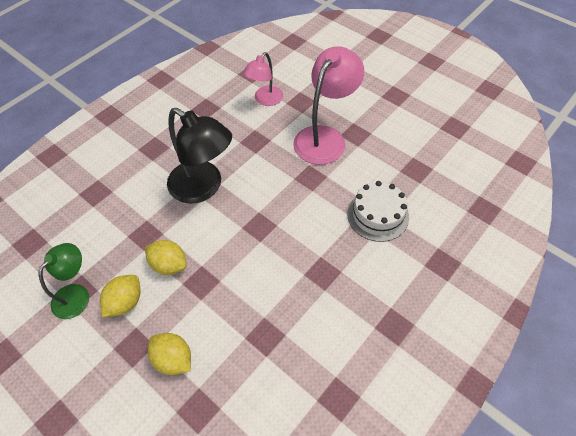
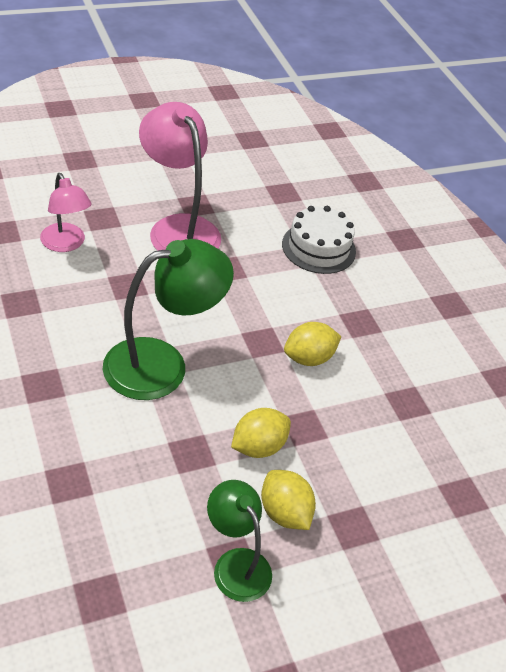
camera: 70 degrees left, 10 degrees down
yellow lemon [148,333,191,375] -> yellow lemon moved to [284,322,342,366]
black lamp [167,108,232,203] -> green lamp [103,239,234,400]

